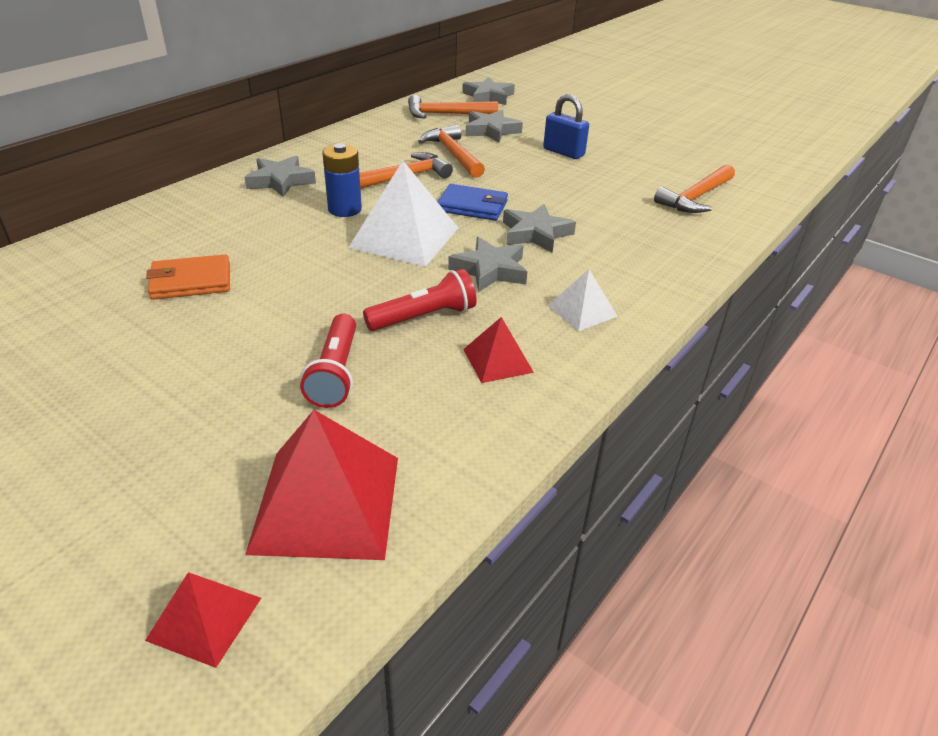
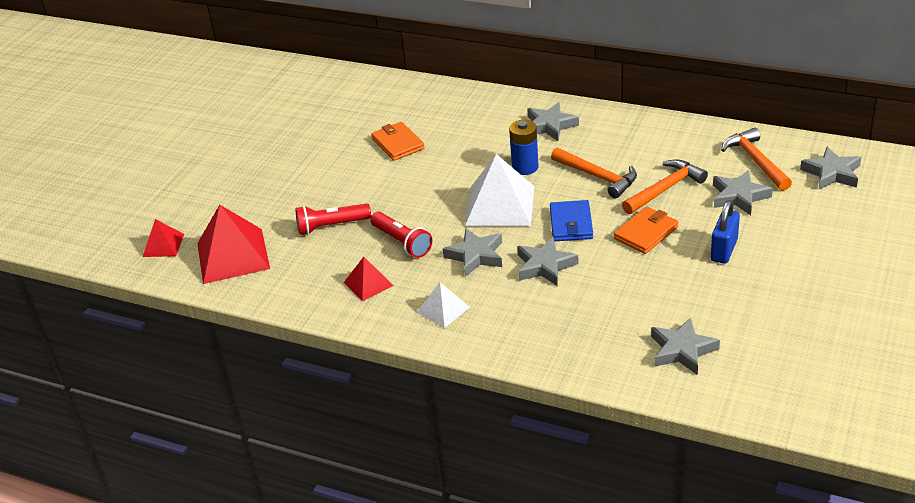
camera: 80 degrees right, 0 degrees up
orange hammer [654,164,735,213] -> grey star [651,317,720,375]
none -> orange wallet [614,207,678,254]

